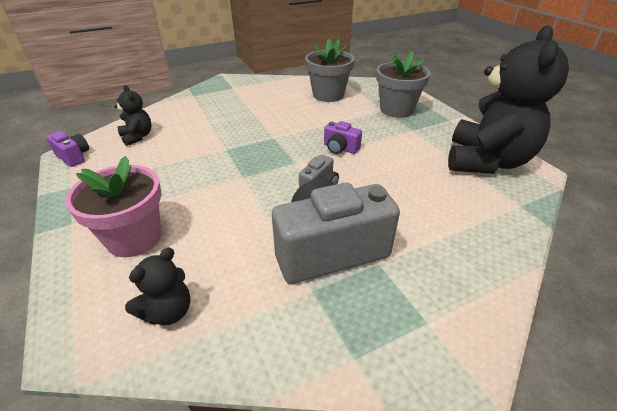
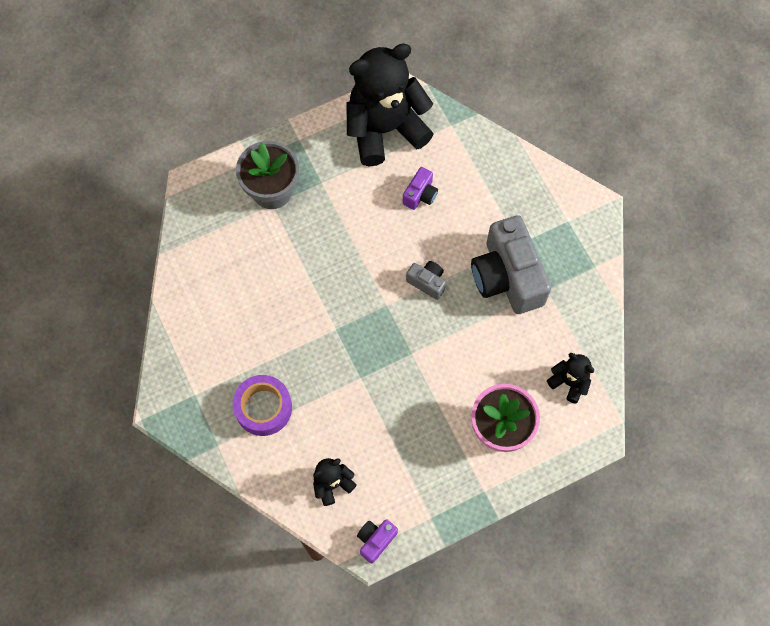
camera: 90 degrees left, 30 degrees up
grey flower pot [305,38,355,102] -> none
purple camera [324,121,362,154] -> purple camera moved to [403,167,438,210]
black teddy bear [448,25,569,174] -> black teddy bear turned 45 degrees counterclockwise [346,43,433,166]
none -> purple tape [233,375,292,436]

